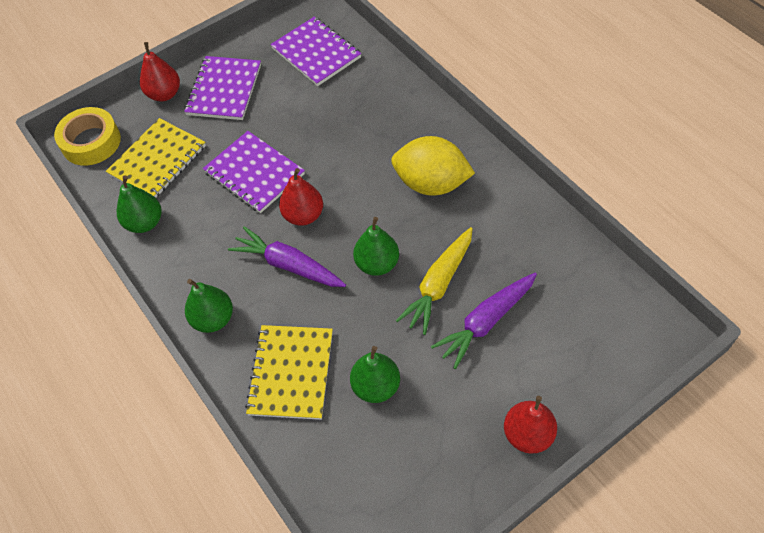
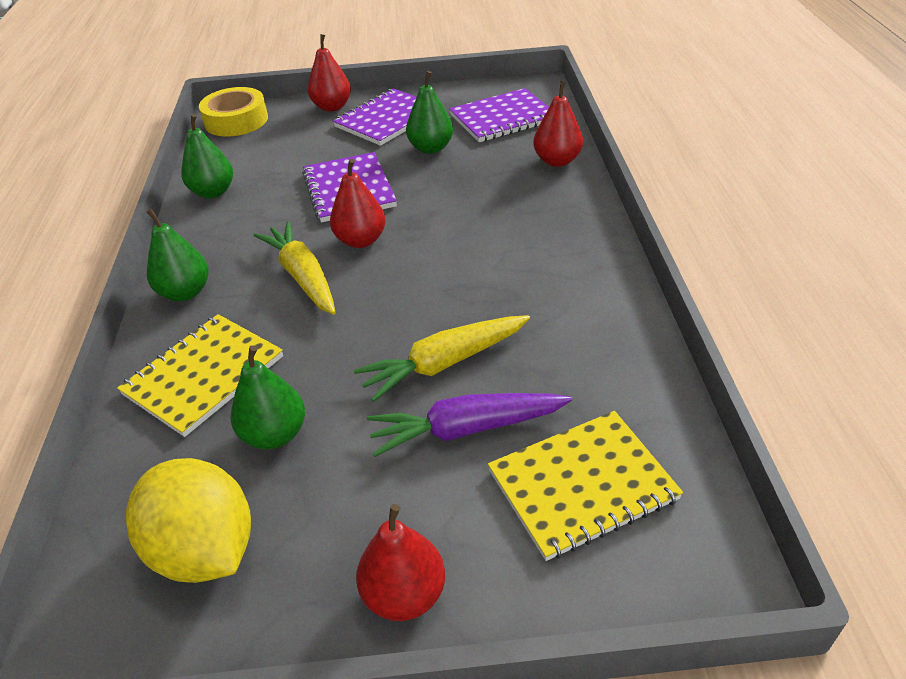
camera: 30 degrees right, 15 degrees down
yellow notebook [106,118,206,198] -> yellow notebook moved to [488,411,683,561]
purple carrot [228,226,346,287] -> yellow carrot [253,221,335,315]
purple notebook [270,17,361,86] -> purple notebook turned 75 degrees clockwise [449,88,549,142]
green pear [353,217,399,276] -> green pear moved to [406,71,453,154]
yellow lemon [391,136,475,196] -> yellow lemon moved to [126,458,251,583]
none -> red pear [533,81,583,167]

